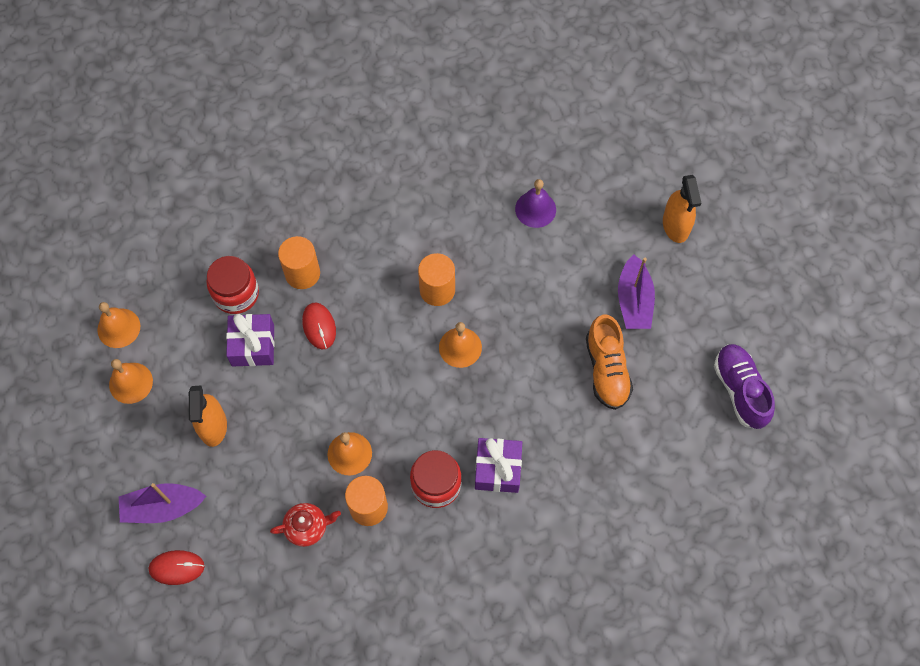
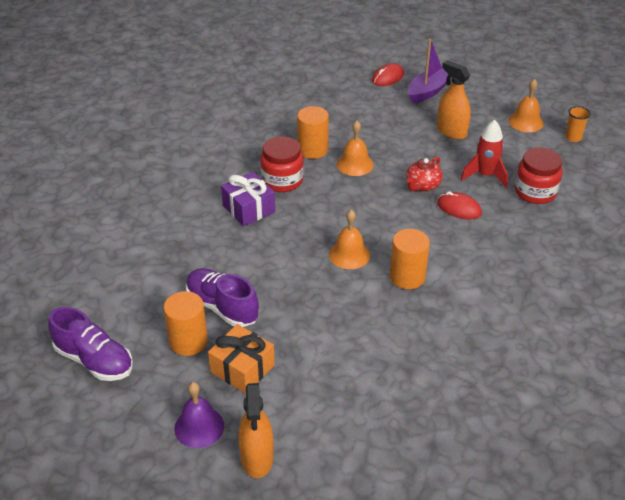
camera: 140 degrees right, 25 degrees down
orange bell [97,302,140,348] -> orange cup [565,106,591,142]
purple gift [226,314,275,366] -> red rocket [461,120,508,188]
red teapot [270,503,341,547] -> red teapot moved to [406,157,443,191]
orange cylinder [278,236,320,289] -> orange cylinder moved to [164,291,208,356]
purple bell [515,179,556,228] -> purple bell moved to [174,382,224,448]
orange shoe [586,314,633,410] -> purple shoe [186,268,259,327]
purple boat [618,255,655,329] -> orange gift [208,324,275,394]
orange spray bottle [663,175,701,243] -> orange spray bottle turned 135 degrees counterclockwise [239,383,274,478]

